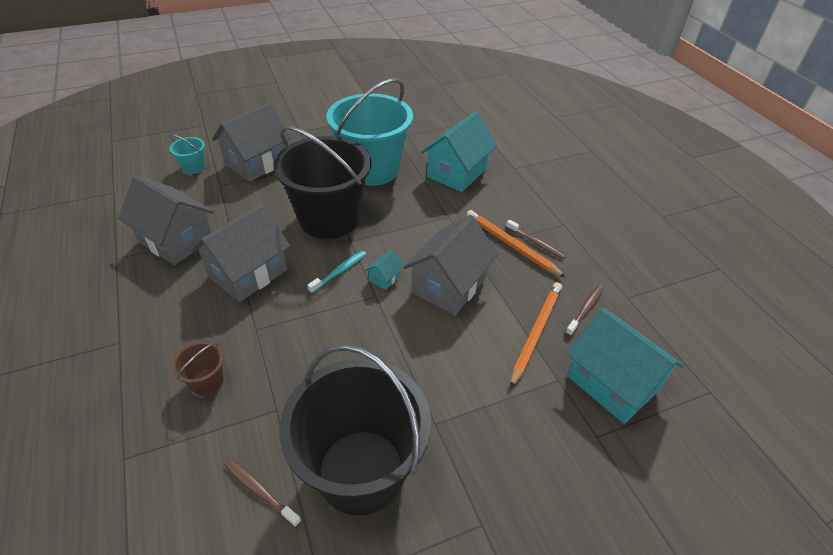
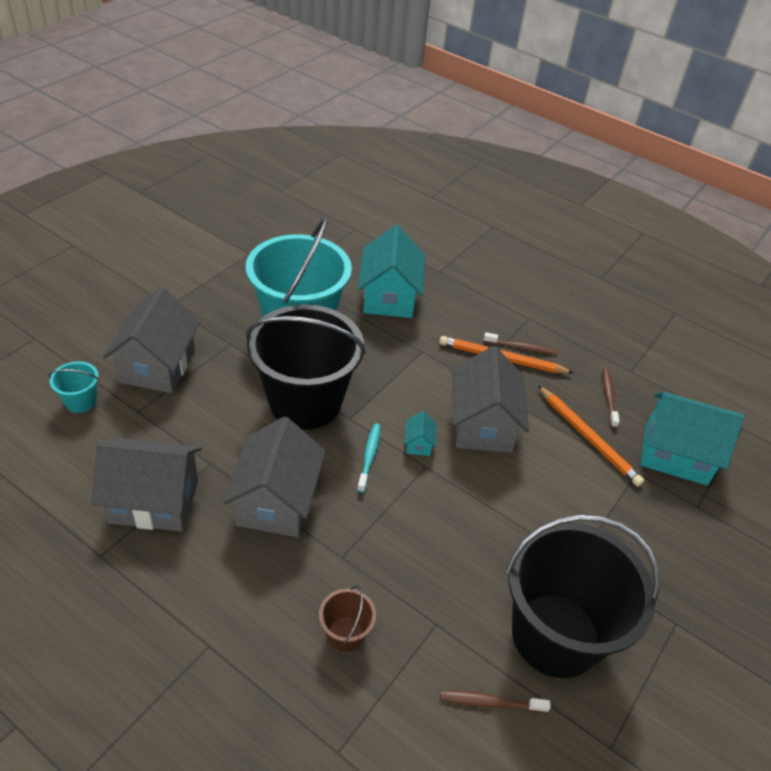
camera: 35 degrees left, 0 degrees up
orange pencil [510,282,562,388] -> orange pencil turned 150 degrees clockwise [538,386,644,487]

